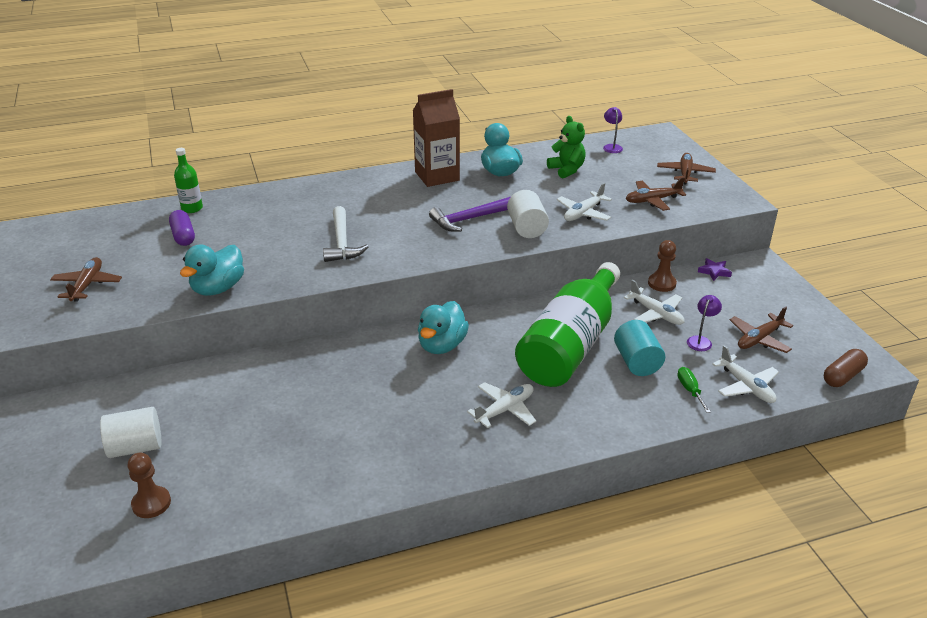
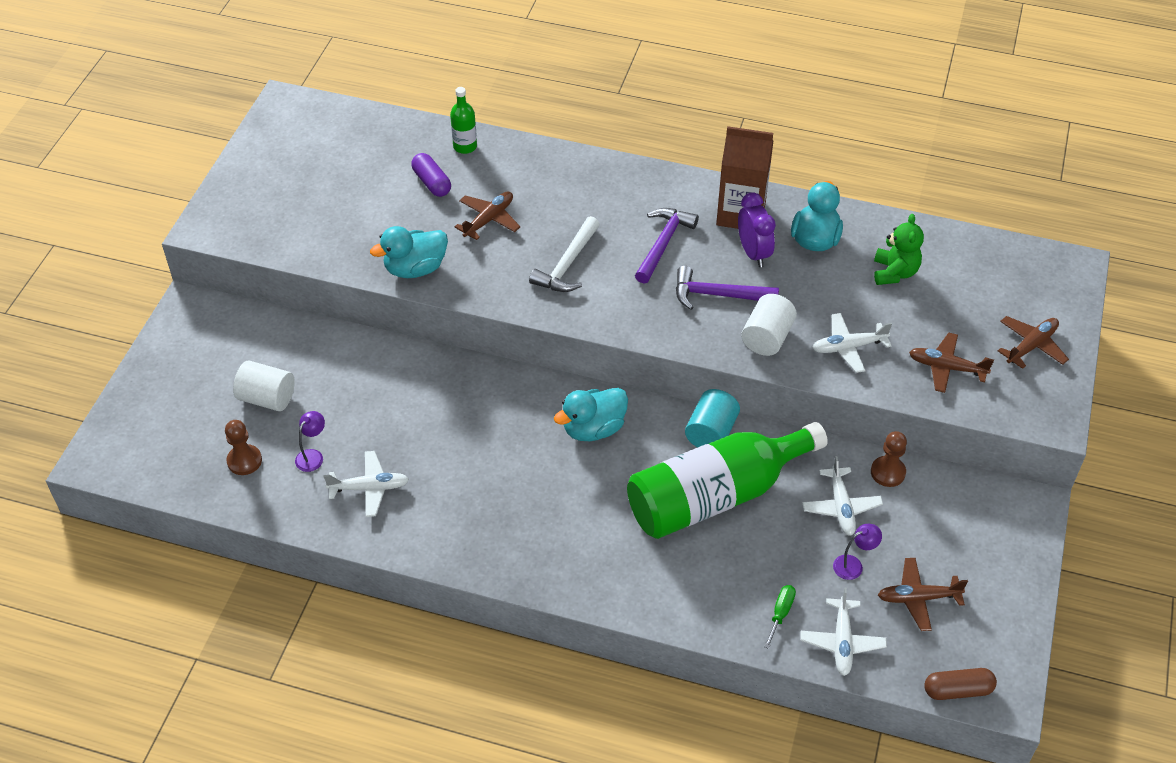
camera: 35 degrees right, 15 degrees up
brown plane [50,257,122,302] -> brown plane moved to [455,191,520,240]
purple capsule [169,210,195,246] -> purple capsule turned 45 degrees counterclockwise [411,153,451,197]
white plane [467,382,536,428] -> white plane moved to [324,451,409,517]
purple lamp [603,107,623,153] -> purple lamp moved to [295,411,325,472]
turquoise cylinder [614,320,665,376] -> turquoise cylinder moved to [685,389,740,447]
purple star [698,258,732,281] -> none
none -> purple hammer [635,208,699,284]
none -> purple clock [738,192,776,267]

